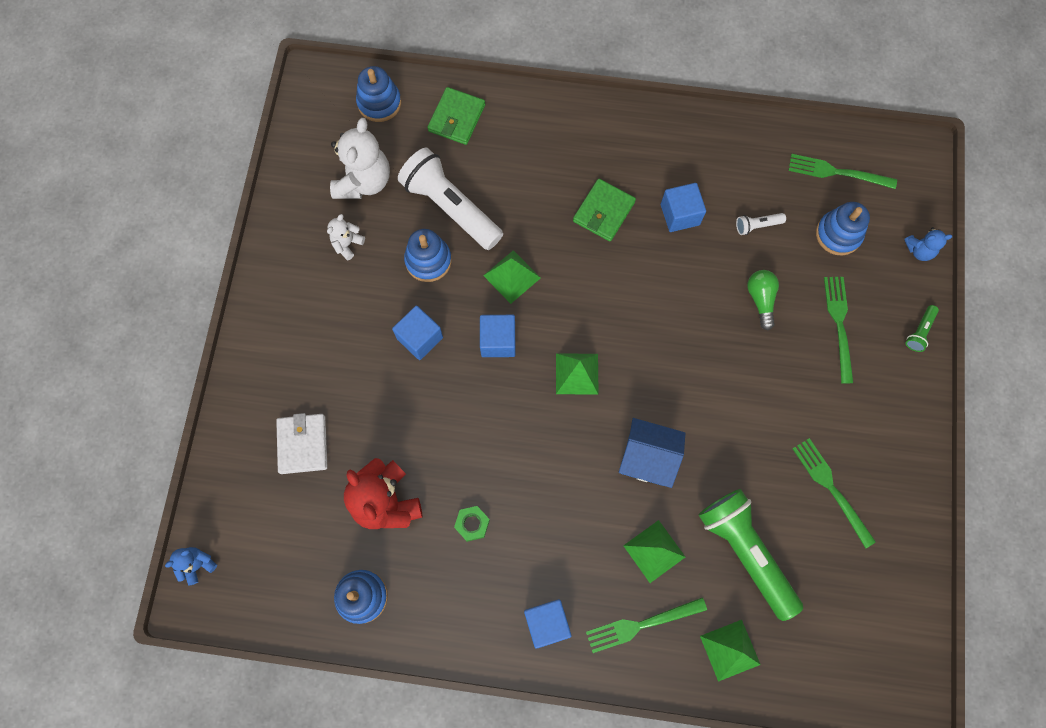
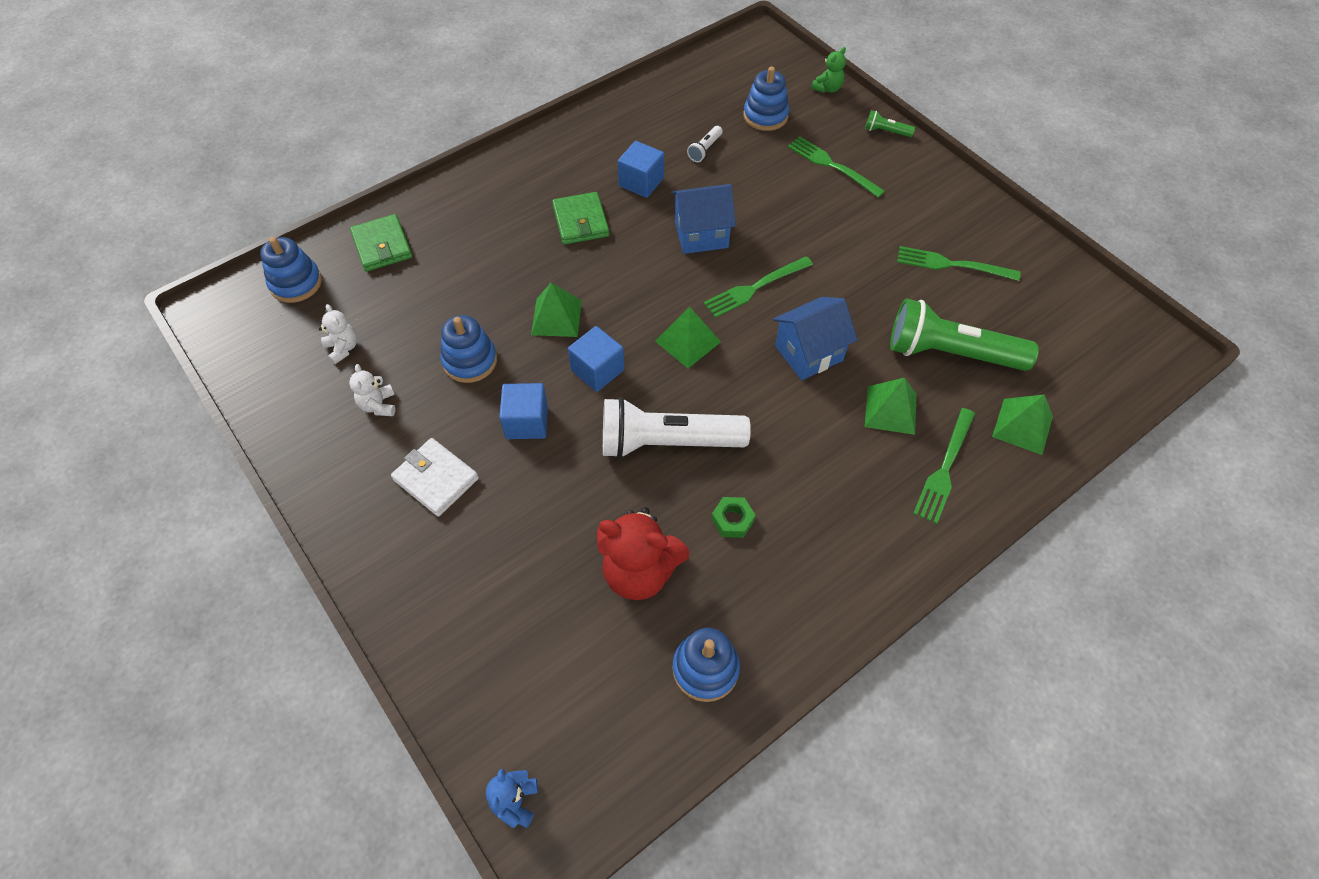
camera: 45 degrees left, 15 degrees down
white wallet [276,413,327,474] -> white wallet moved to [391,438,479,517]
white teddy bear [330,118,390,199] -> white teddy bear [319,304,357,364], size x0.50
white flashlight [398,147,503,250] -> white flashlight moved to [603,397,751,459]
blue cube [524,599,572,649] -> none
green light bulb [747,270,779,330] -> none
green fork [788,154,897,189] -> green fork moved to [704,256,813,318]
blue teddy bear [904,227,952,261] -> green teddy bear [811,47,846,93]
green flashlight [906,305,939,352] -> green flashlight turned 120 degrees clockwise [865,110,915,137]
none -> blue house [671,184,736,254]

